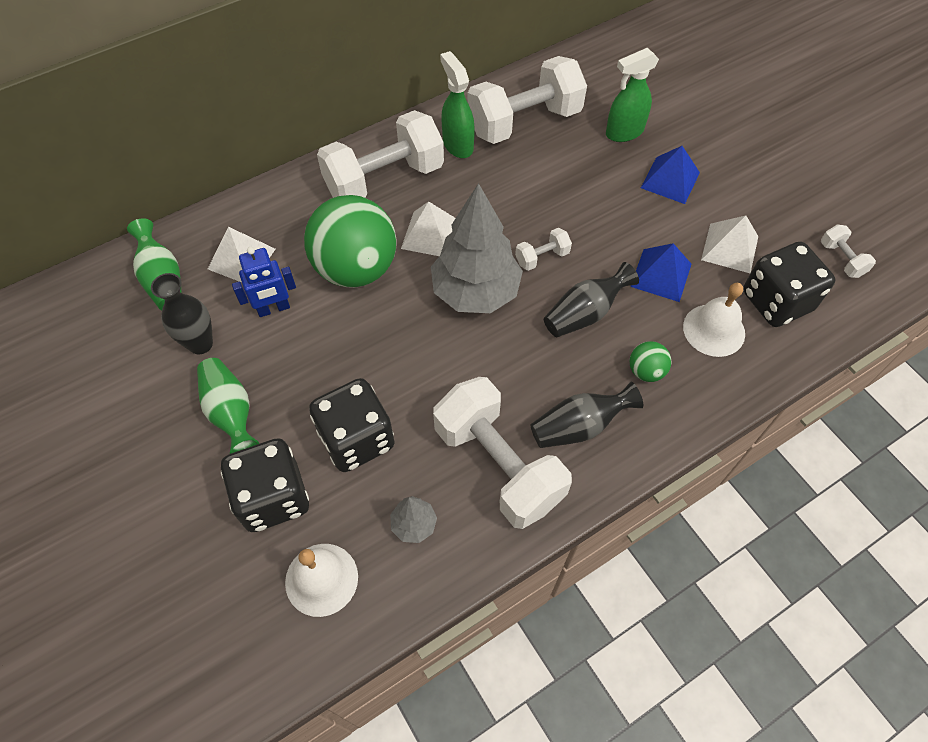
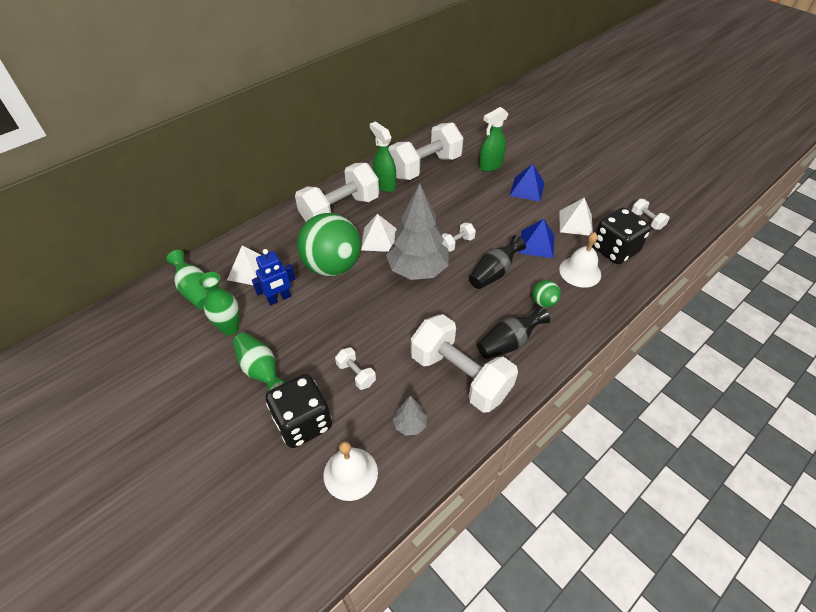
camera: 10 degrees left, 10 degrees down
black vase [151,273,213,354] -> green vase [198,272,239,336]
black dice [309,378,395,472] -> white dumbbell [335,347,376,390]

